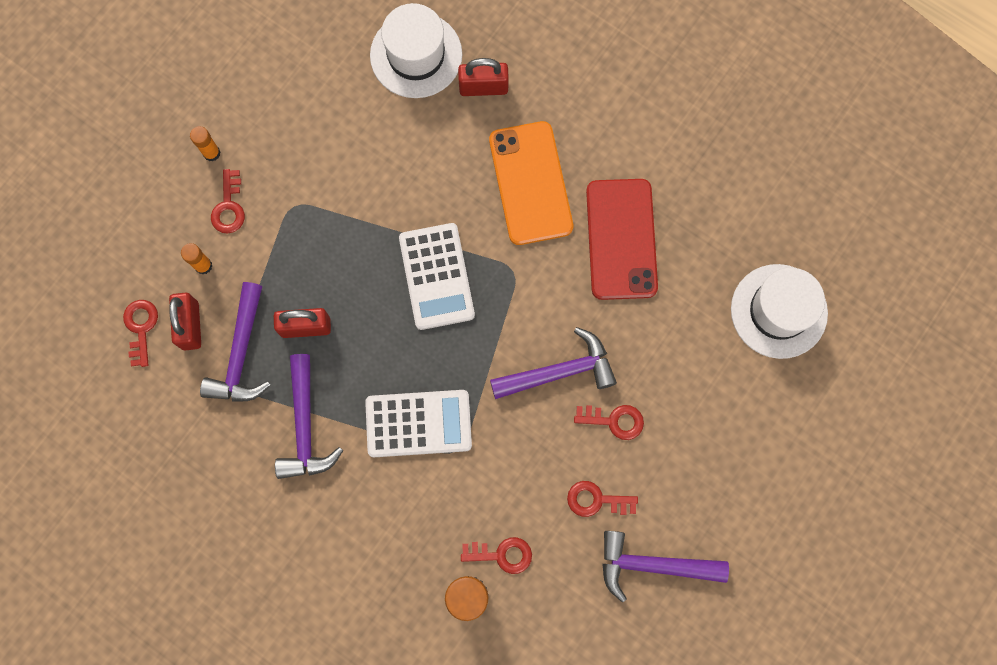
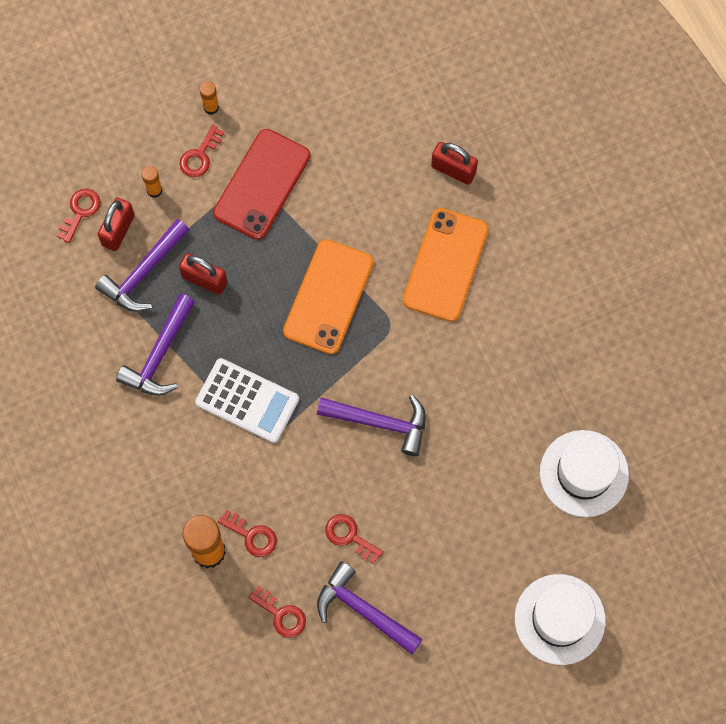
camera: 30 degrees right, 5 degrees down
white hat [370,3,462,98] -> white hat moved to [515,574,606,665]
white calculator [399,223,475,330] -> orange phone [283,239,374,354]
red key [574,405,644,440] -> red key moved to [249,586,306,638]
red phone [586,179,658,300] -> red phone moved to [213,129,311,240]

